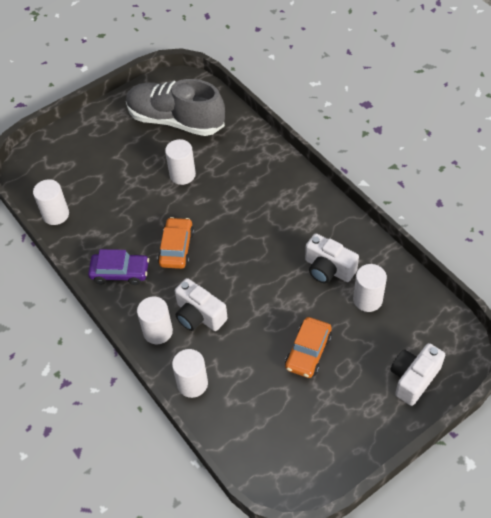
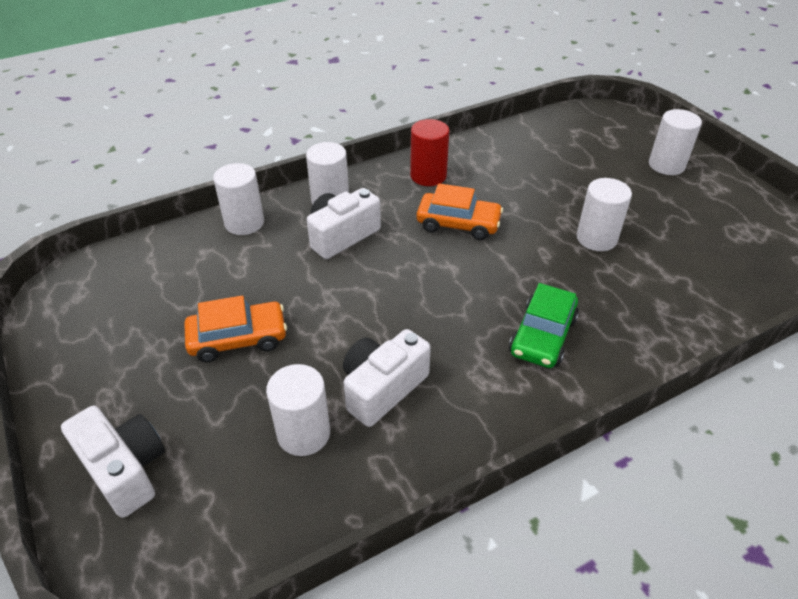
camera: 95 degrees right, 10 degrees down
white cylinder [33,179,69,225] -> white cylinder moved to [649,109,702,175]
purple car [88,249,149,285] -> red cylinder [410,119,449,186]
grey shoe [126,79,225,136] -> none
orange car [285,317,332,378] -> orange car turned 135 degrees clockwise [185,295,287,362]
none -> green car [509,283,579,368]

